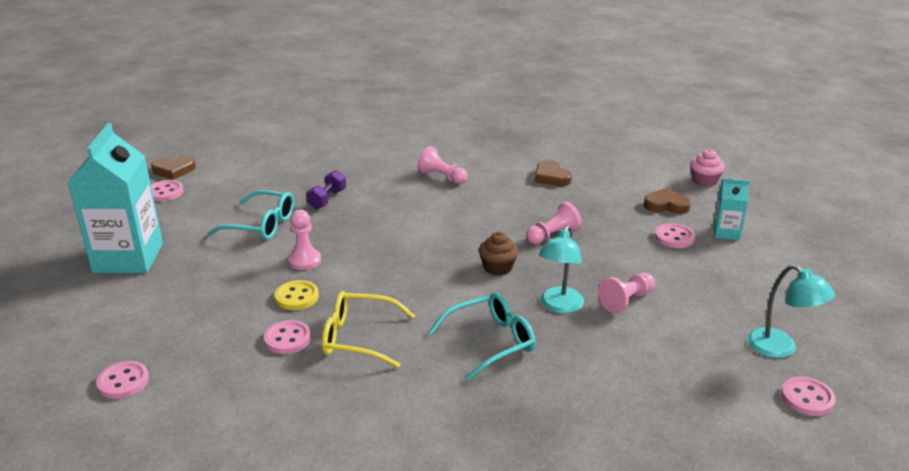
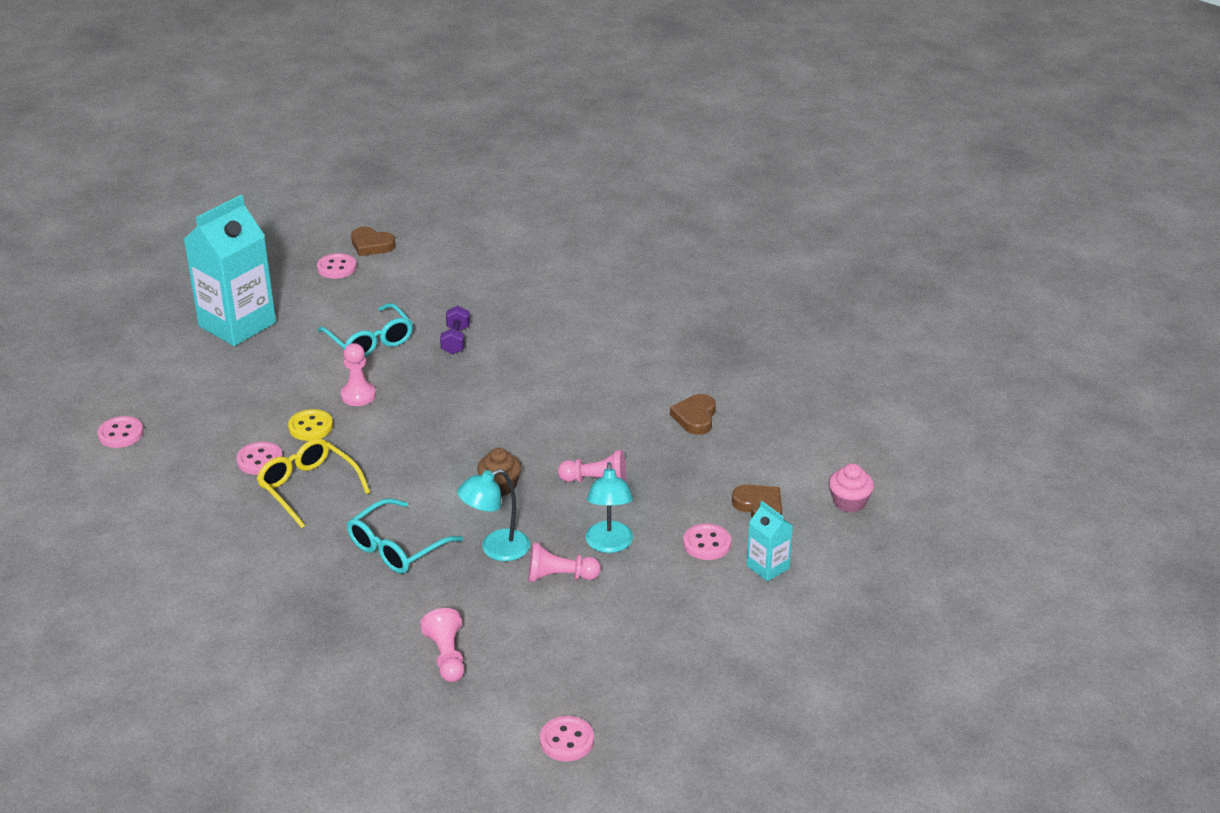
camera: 40 degrees right, 5 degrees up
purple dumbbell [306,170,346,209] -> purple dumbbell turned 60 degrees counterclockwise [440,306,470,355]
pink pawn [417,146,468,184] -> pink pawn moved to [420,608,465,682]
turquoise glasses [428,292,536,381] -> turquoise glasses turned 120 degrees clockwise [347,498,463,574]
turquoise lamp [747,264,835,358] -> turquoise lamp moved to [585,462,633,553]

